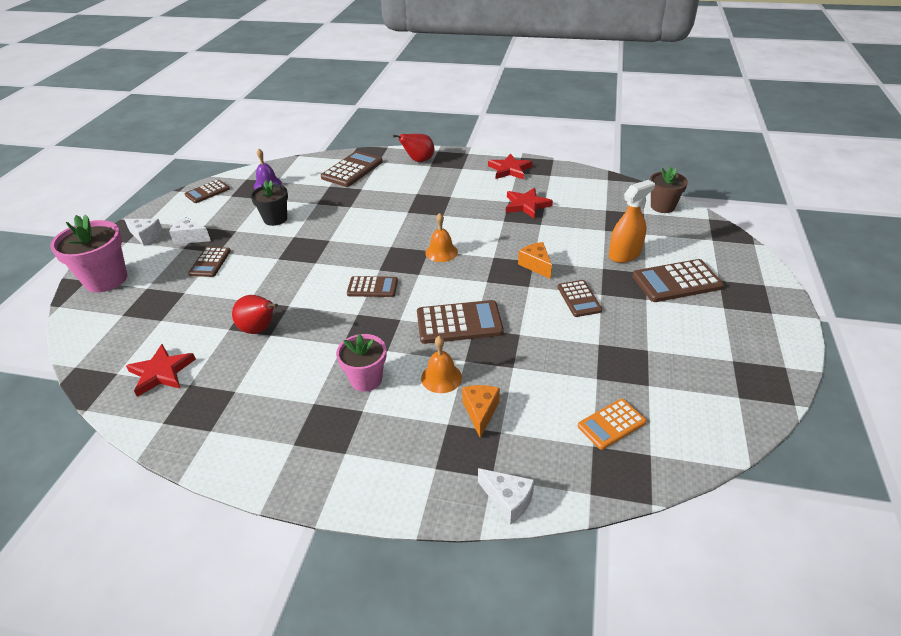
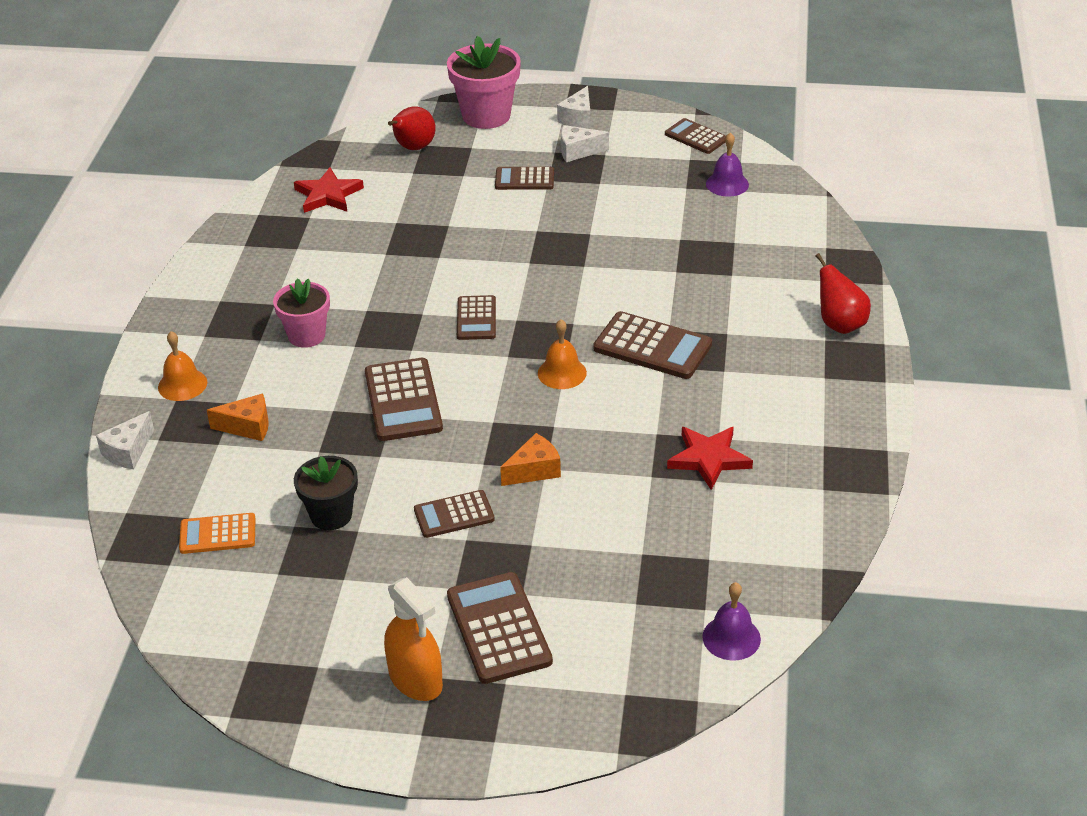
camera: 85 degrees right, 0 degrees up
white cheese [169,217,211,244] -> white cheese turned 105 degrees counterclockwise [561,125,609,162]
red pear [232,295,278,334] -> red pear moved to [388,106,436,150]
black flower pot [251,180,288,226] -> black flower pot moved to [294,456,358,530]
brown calculator [321,151,383,187] -> brown calculator moved to [593,311,712,379]
orange bell [421,336,462,393] -> orange bell moved to [158,331,207,401]
red star [488,153,532,180] -> none
orange calculator [578,399,647,450] -> orange calculator turned 60 degrees counterclockwise [179,513,256,554]
orange spray bottle [609,180,655,263] -> orange spray bottle moved to [384,577,443,701]
brown flower pot [650,167,688,213] -> purple bell [702,582,761,660]

